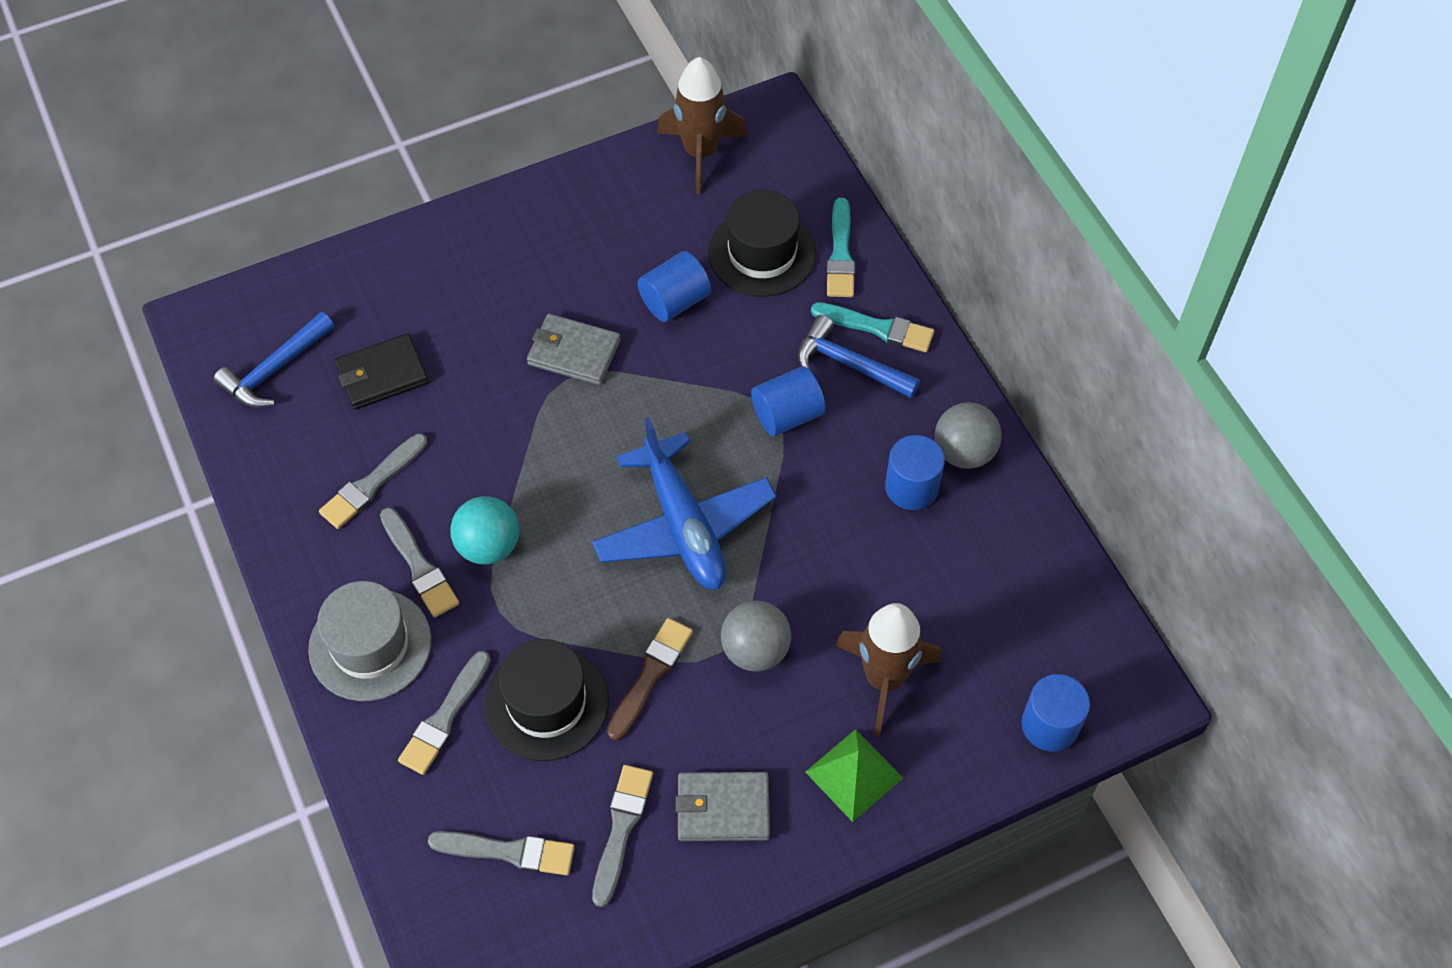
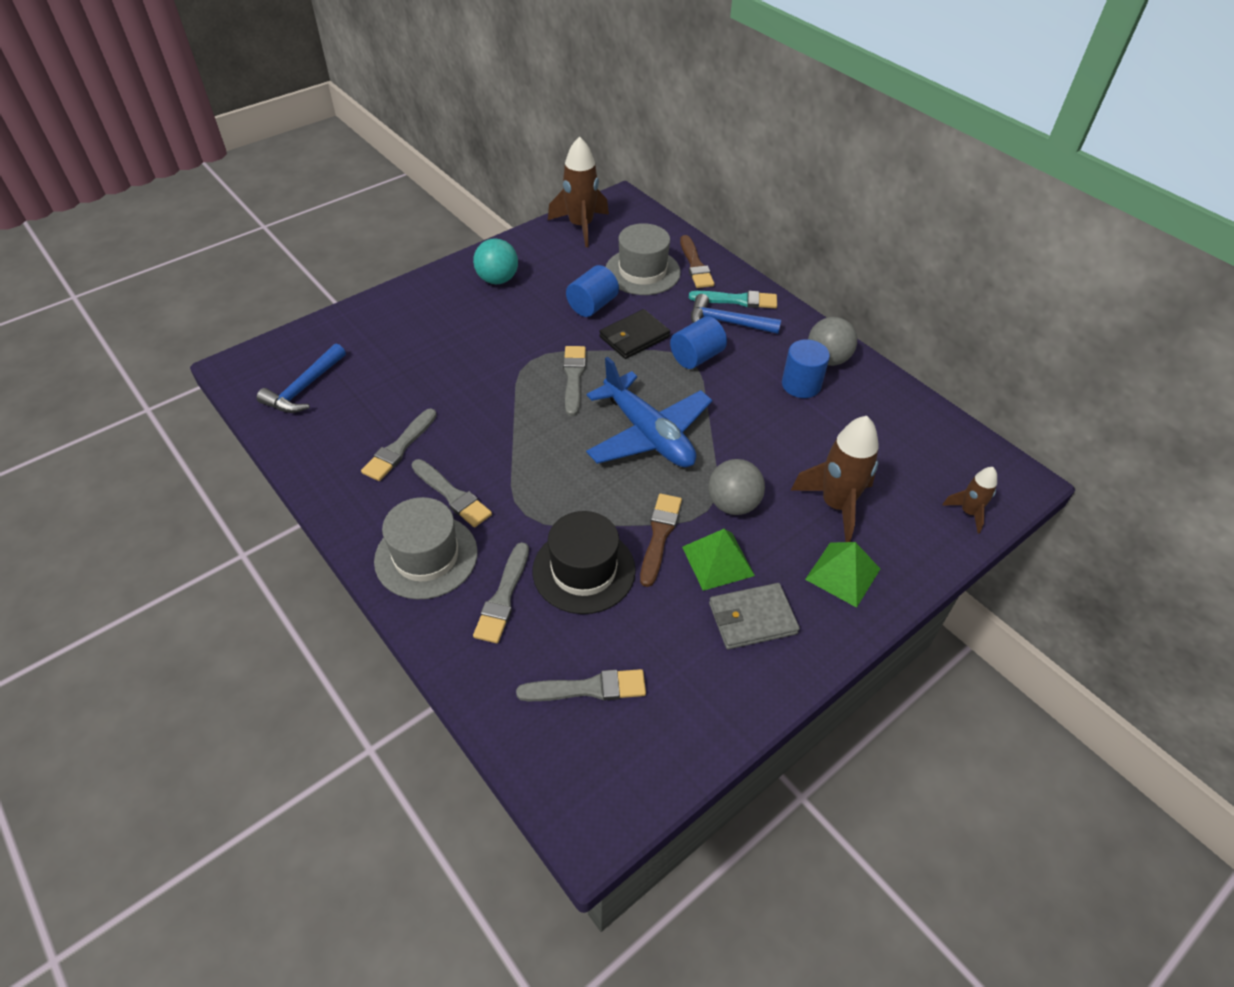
camera: 15 degrees left, 10 degrees down
black wallet [334,333,429,410] -> black wallet moved to [599,309,670,359]
turquoise ball [450,496,519,565] -> turquoise ball moved to [473,238,518,284]
grey wallet [527,314,621,385] -> none
grey brush [592,765,653,907] -> grey brush moved to [563,346,586,416]
black hat [708,190,816,297] -> grey hat [606,223,681,295]
turquoise brush [826,198,855,297] -> brown brush [680,235,714,288]
blue cylinder [1021,674,1090,752] -> brown rocket [943,467,997,533]
none -> green pyramid [682,529,755,591]

